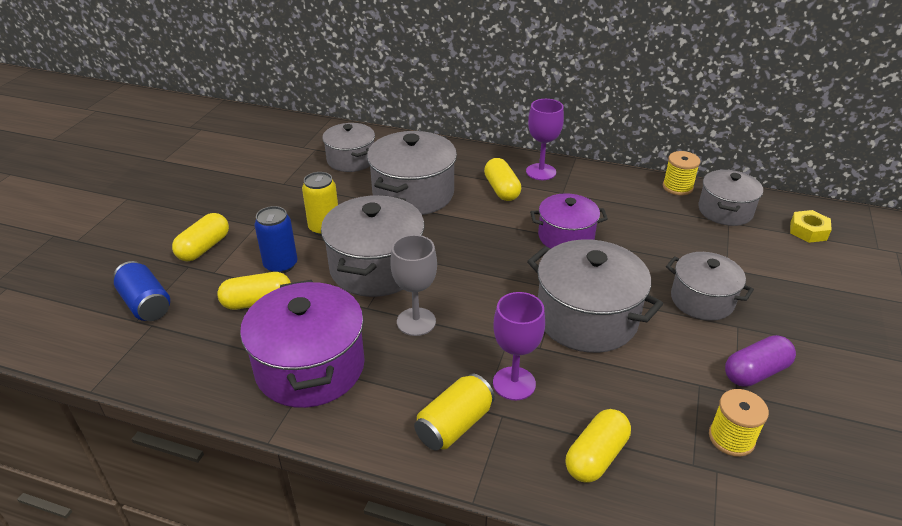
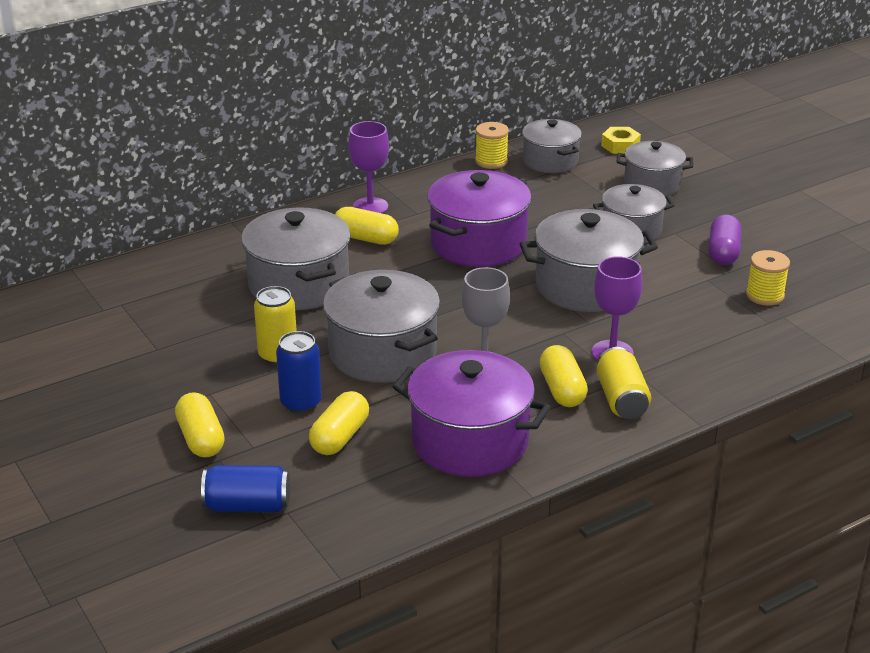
camera: 50 degrees left, 5 degrees down
grey pot [322,123,375,172] -> grey pot moved to [617,141,693,196]
purple pot [530,193,608,249] -> purple pot [427,170,532,267], size x1.57
yellow capsule [566,409,631,483] -> yellow capsule moved to [540,345,588,407]

